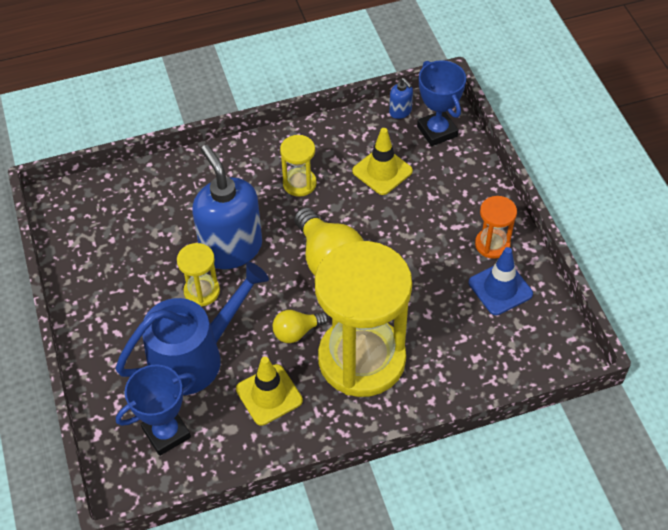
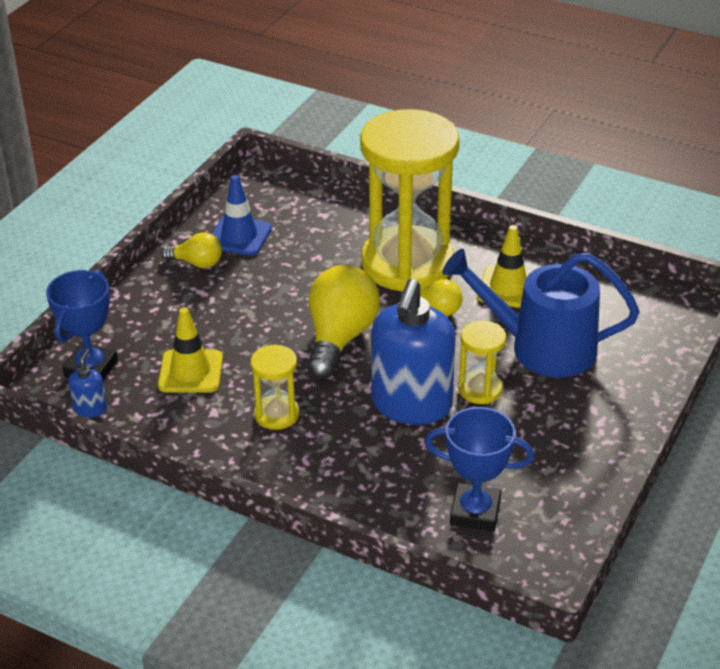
camera: 135 degrees left, 15 degrees down
blue trophy [116,365,196,456] -> blue trophy moved to [425,407,534,532]
orange hourglass [475,196,517,259] -> yellow light bulb [161,232,222,268]

